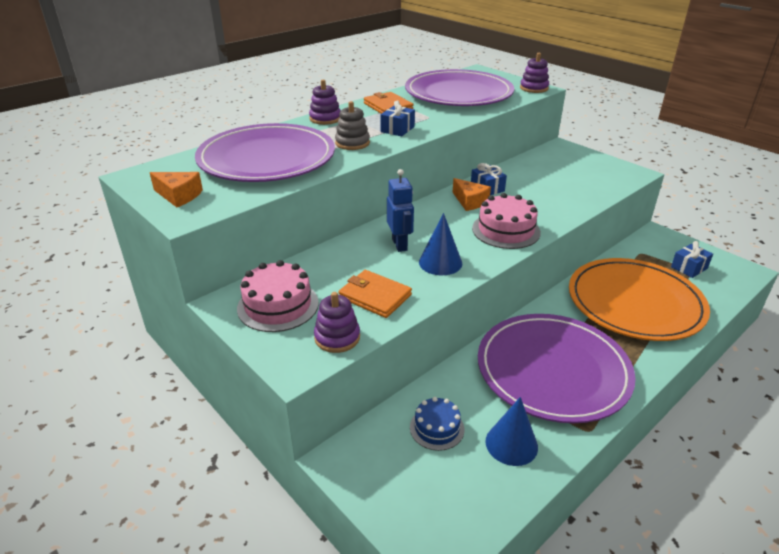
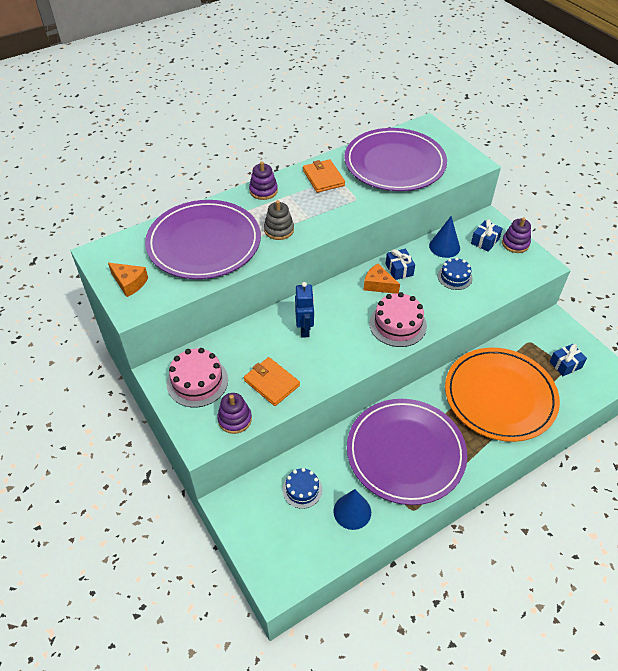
camera: 10 degrees right, 15 degrees up
blue gift [380,100,415,136] -> blue gift moved to [471,219,503,252]
blue cone [419,213,462,275] -> blue cone moved to [429,216,460,258]
orange cheese [453,178,491,211] -> orange cheese turned 150 degrees clockwise [364,264,400,294]
purple stacking toy [520,53,549,93] -> purple stacking toy moved to [502,217,531,253]
none -> blue cake [438,258,472,290]

